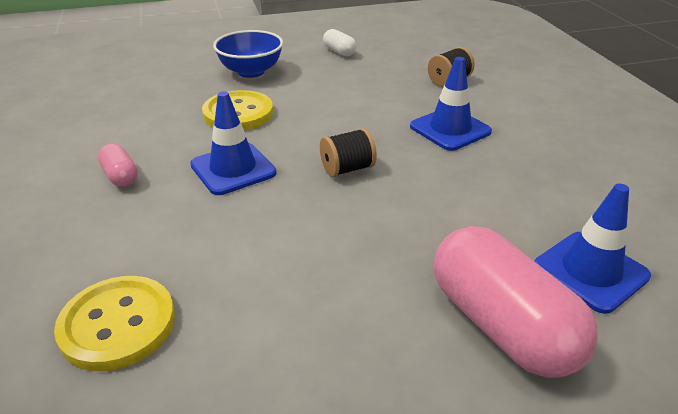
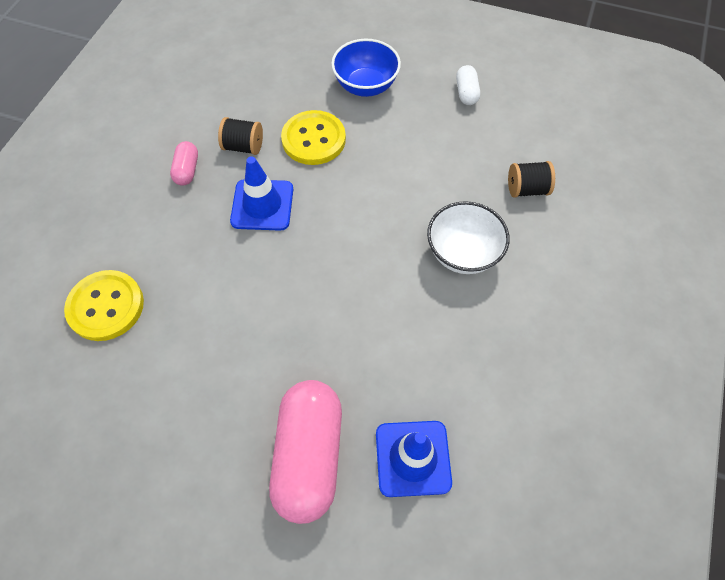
camera: 35 degrees right, 25 degrees up
black spool [320,128,377,177] -> black spool moved to [218,117,263,155]
blue traffic cone [410,57,492,151] -> white bowl [427,201,510,274]

